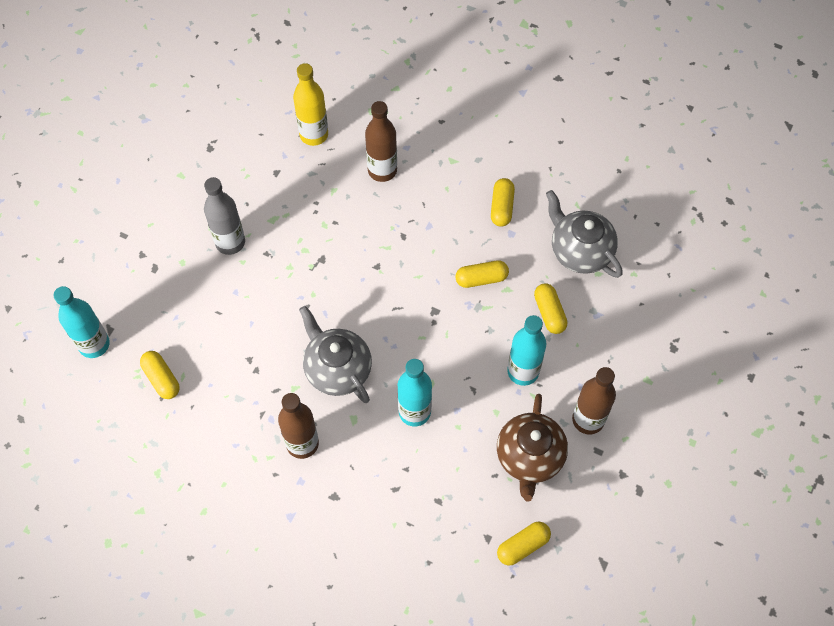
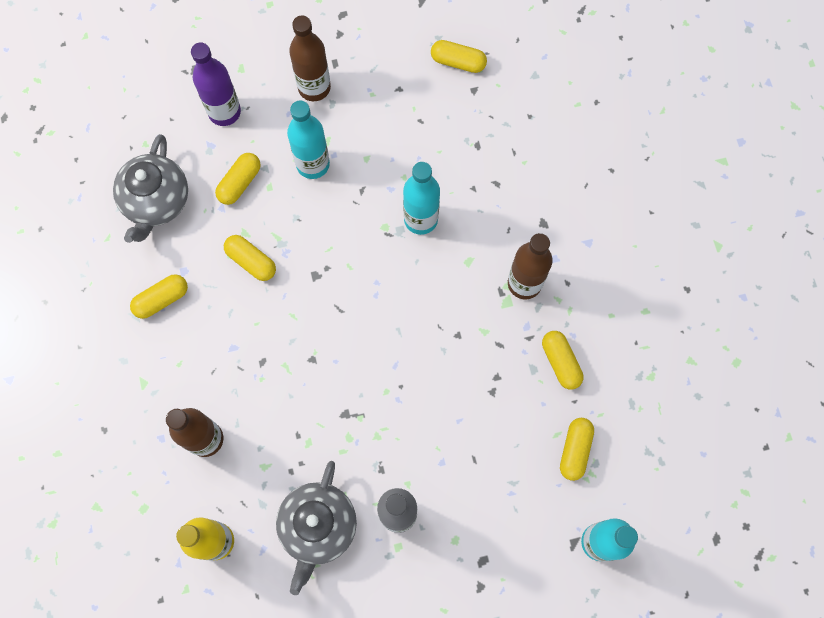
camera: 130 degrees left, 10 degrees up
grey teapot [299,306,372,403] -> grey teapot moved to [276,461,357,595]
brown teapot [497,394,568,502] -> none
none -> purple bottle [191,42,241,126]
none -> yellow capsule [542,331,583,390]

